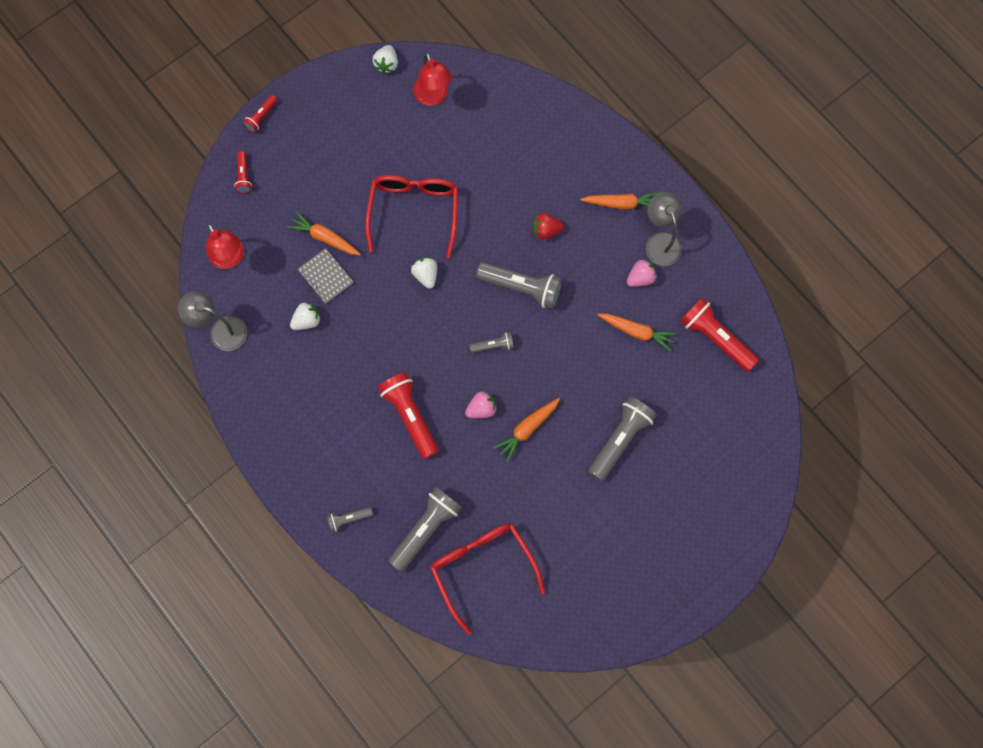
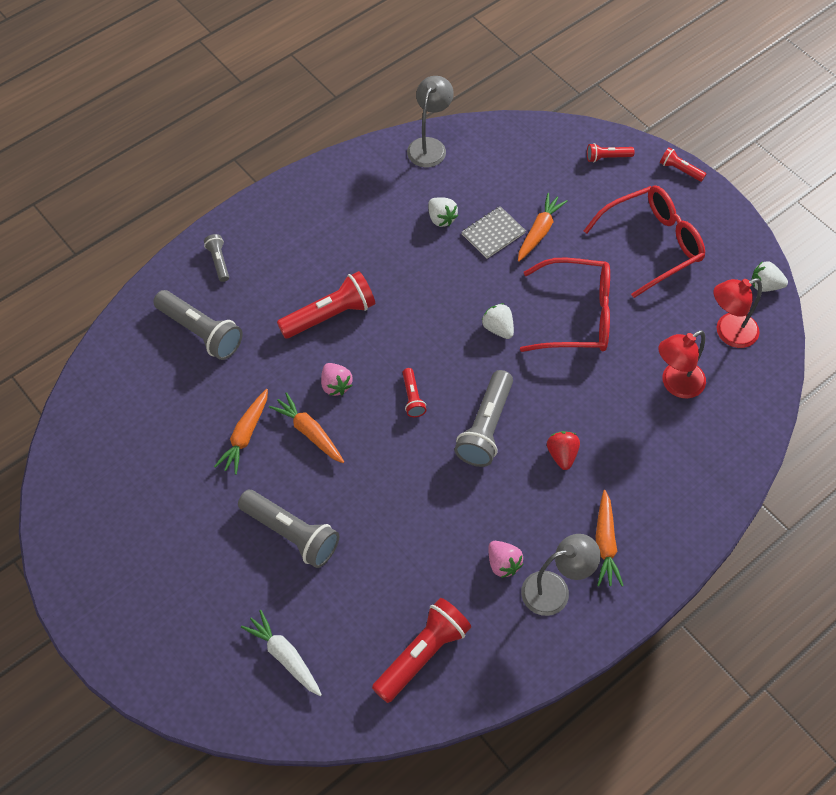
camera: 90 degrees right, 15 degrees down
red lamp [206,223,244,269] -> red lamp moved to [658,330,706,399]
white strawberry [411,258,437,289] -> white strawberry turned 105 degrees counterclockwise [482,303,514,339]
red glasses [430,523,545,635] -> red glasses moved to [584,185,705,298]
grey flashlight [470,332,514,353] -> red flashlight [402,368,426,417]
orange carrot [597,314,677,351] -> orange carrot moved to [214,389,268,475]
none -> white carrot [241,610,322,696]

